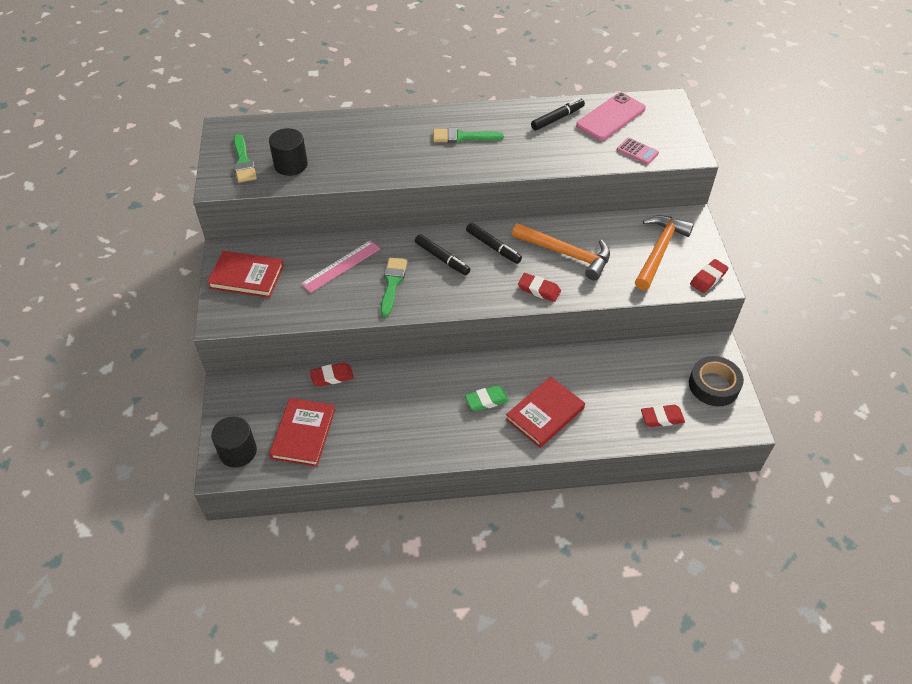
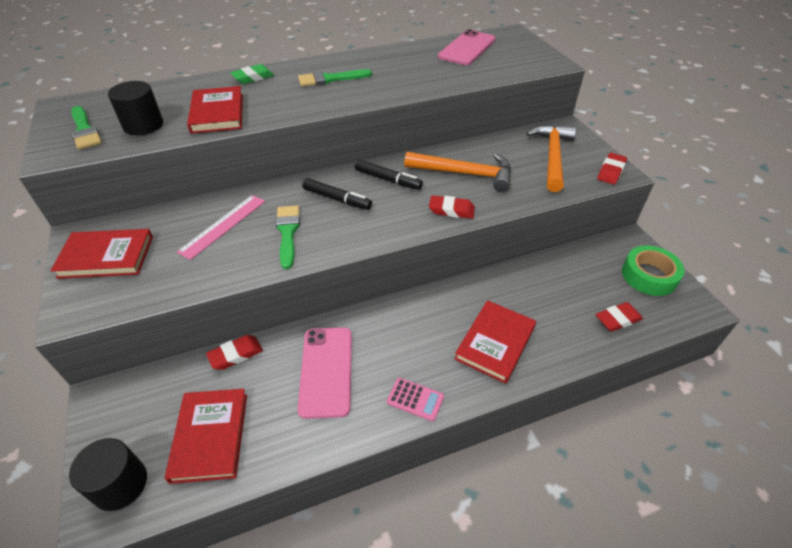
camera: 15 degrees left, 5 degrees down
green eraser [465,385,509,411] -> green eraser moved to [230,64,274,84]
black marker [531,98,585,130] -> none
pink calculator [617,138,659,165] -> pink calculator moved to [387,378,444,421]
black tape [689,356,744,406] -> green tape [622,245,685,296]
none -> red book [187,86,243,134]
none -> pink phone [298,327,352,419]

